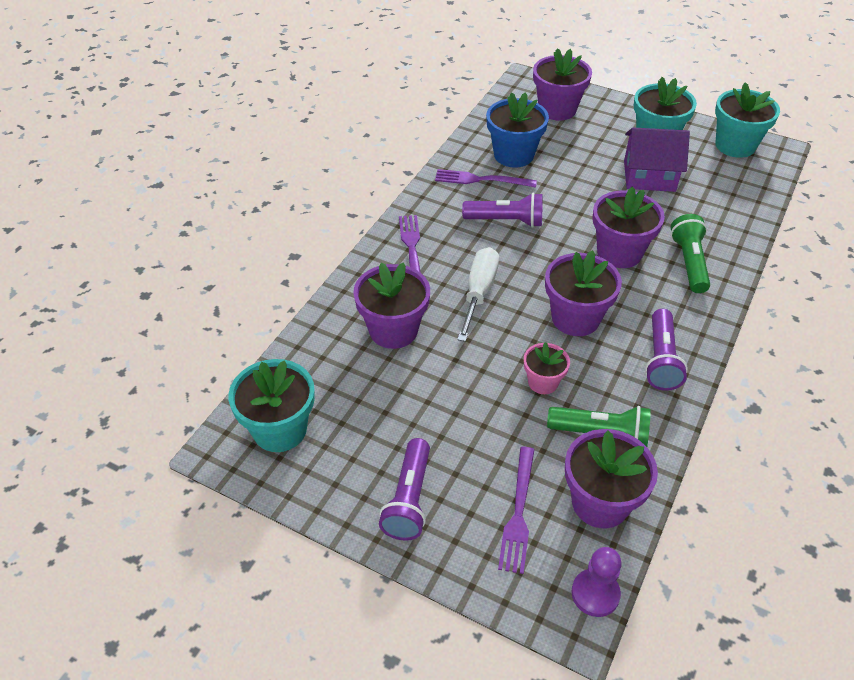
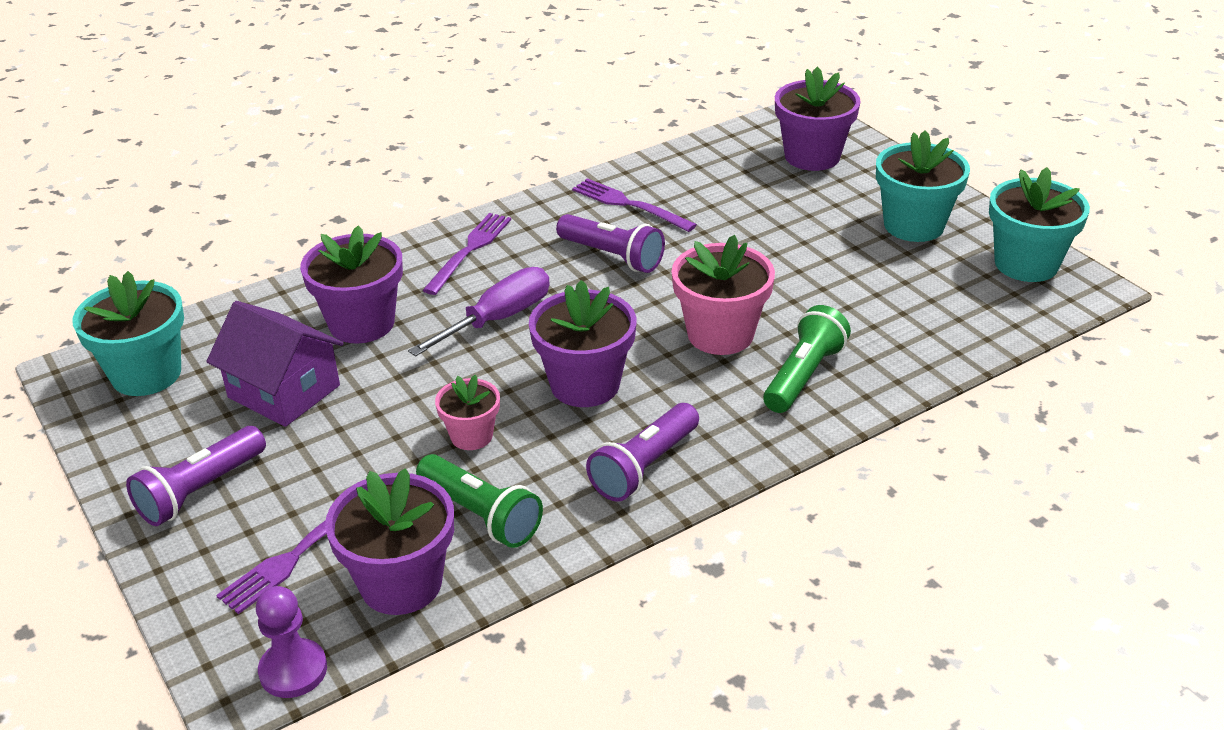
camera: 30 degrees right, 10 degrees down
white screwdriver [457,247,499,342] -> purple screwdriver [408,267,550,356]
blue flower pot [486,92,549,168] -> none
purple flower pot [593,187,665,268] -> pink flower pot [672,235,775,355]
purple house [624,127,690,192] -> purple house moved to [206,301,344,427]

